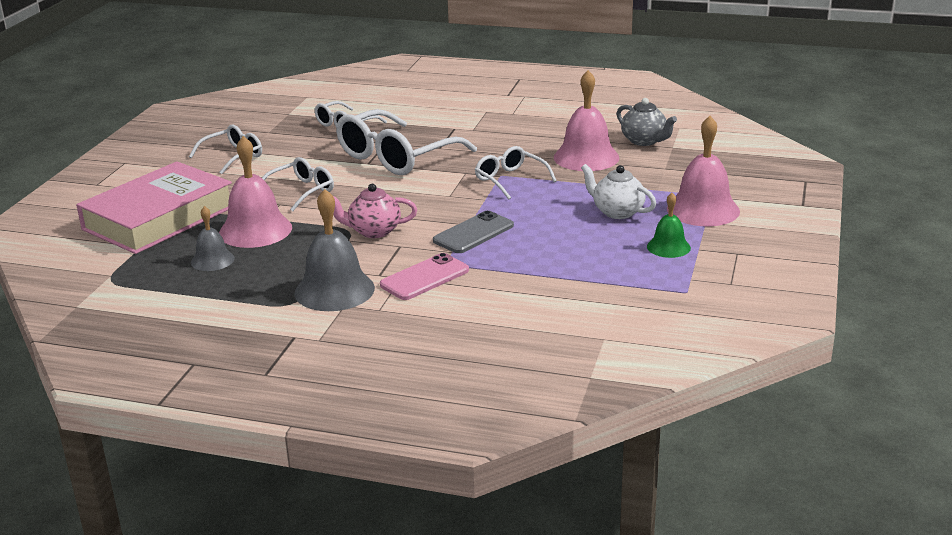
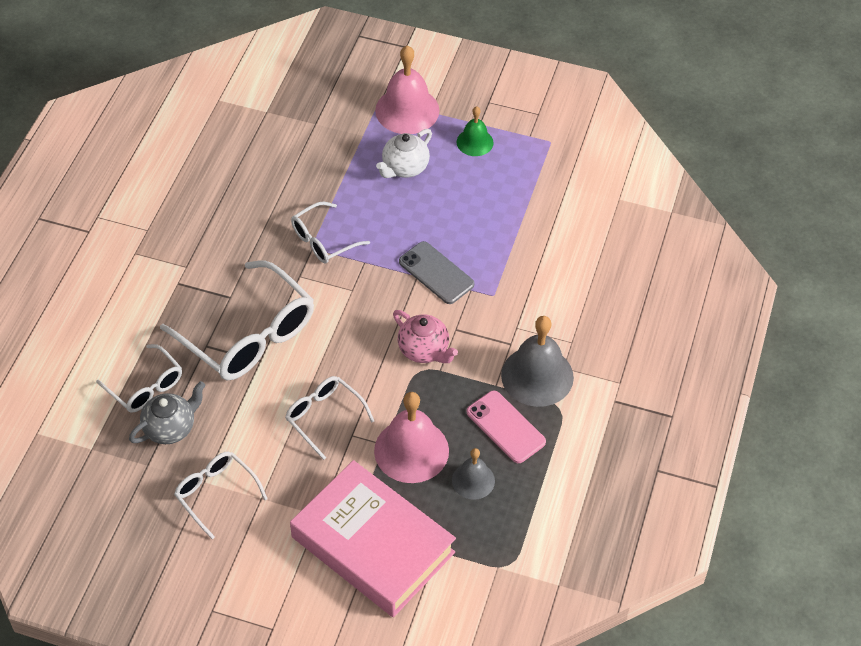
camera: 90 degrees left, 25 degrees up
pink teapot [333,184,417,238] -> pink teapot turned 45 degrees counterclockwise [393,310,458,363]
pink phone [380,253,469,300] -> pink phone moved to [467,391,546,463]
pink bell [554,70,619,171] -> none
grey teapot [616,98,677,146] -> grey teapot moved to [129,381,205,444]

